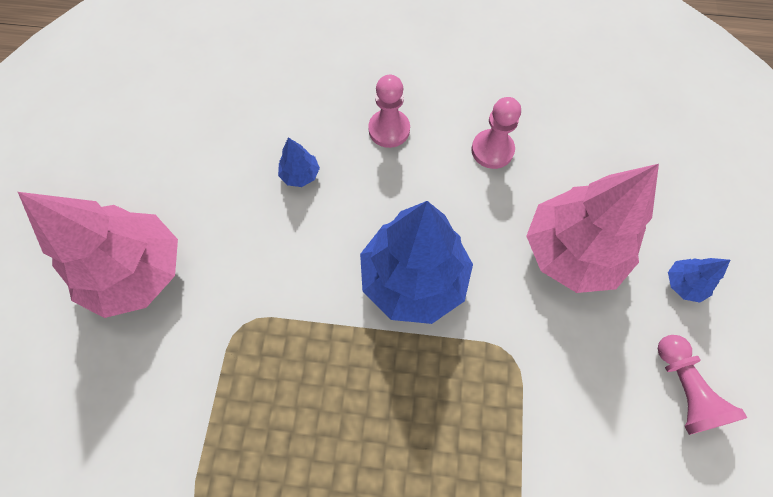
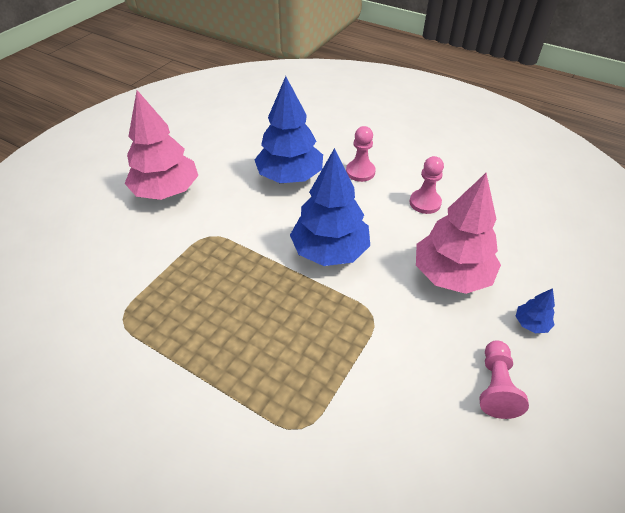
camera: 25 degrees right, 20 degrees down
blue tree [278,137,320,187] -> blue tree [254,76,323,183], size x2.41

